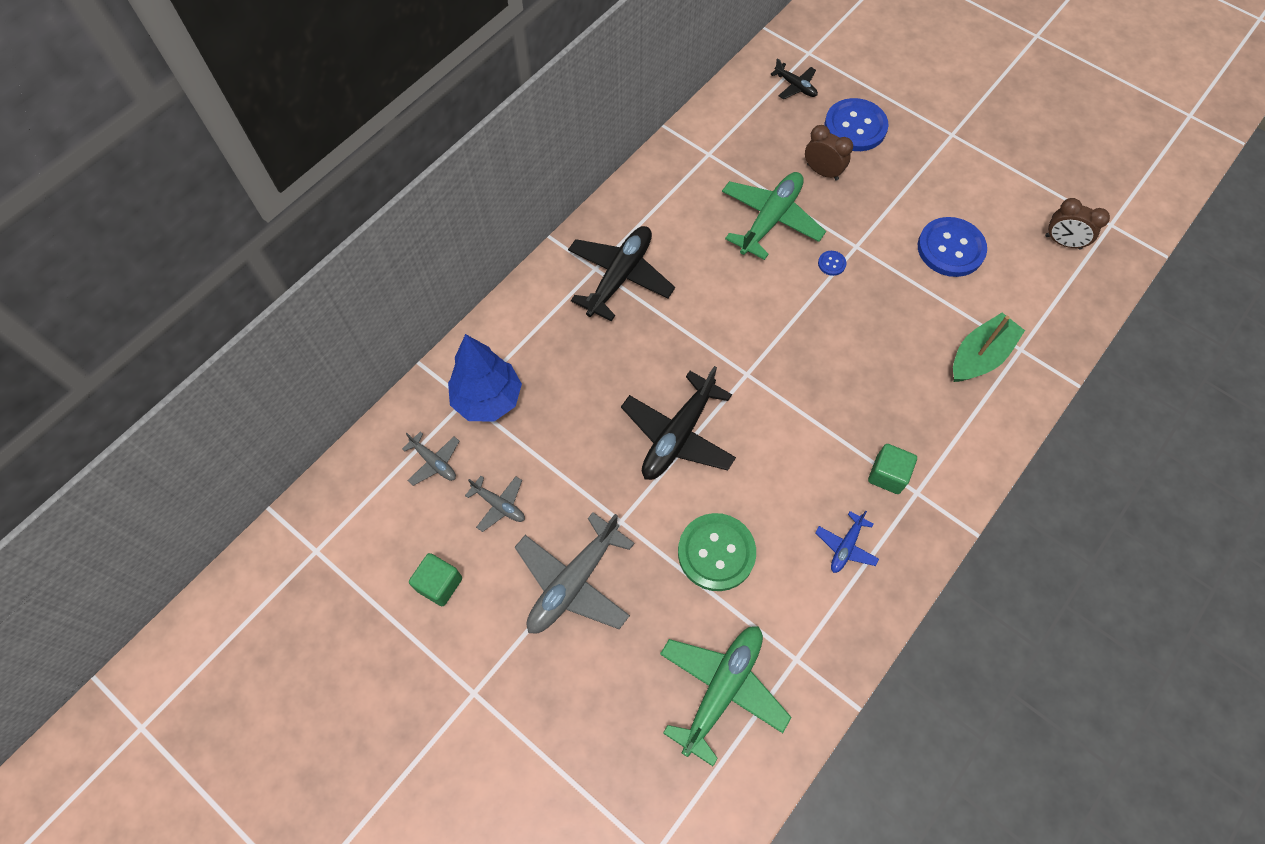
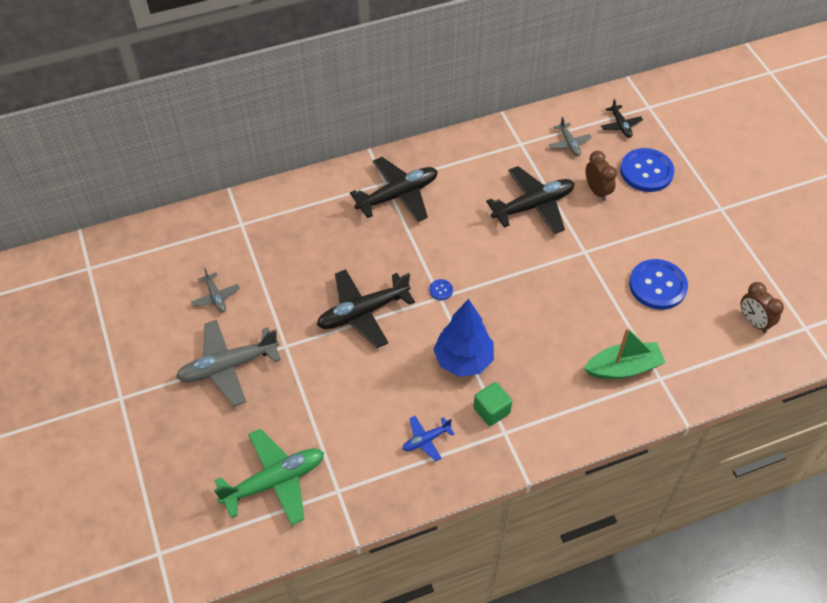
camera: 30 degrees right, 10 degrees down
grey plane [402,431,460,486] -> grey plane moved to [549,117,592,156]
green cube [409,553,462,606] -> none
blue tree [448,334,522,422] -> blue tree moved to [433,299,494,377]
green button [678,513,756,591] -> none
green plane [722,172,826,260] -> black plane [486,166,574,234]
blue button [818,251,846,276] -> blue button moved to [429,279,453,300]

